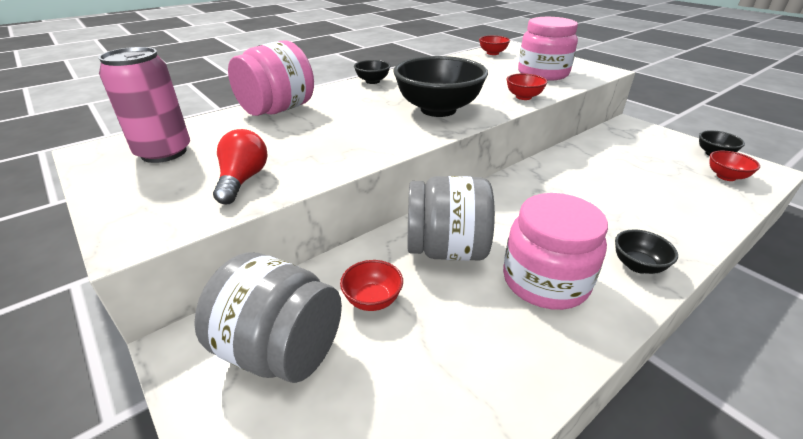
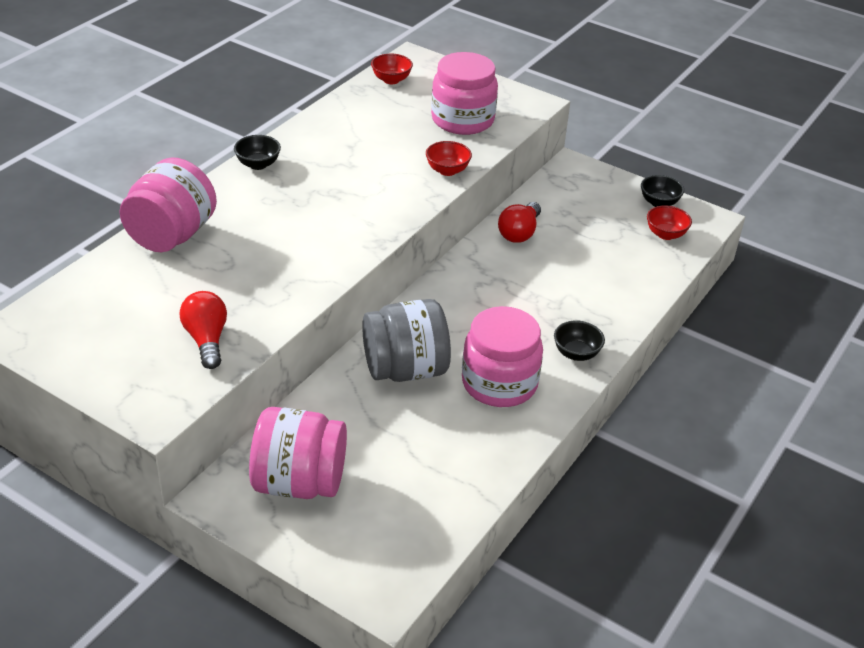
camera: 20 degrees left, 5 degrees up
pink can [98,47,190,163] -> none
grey jar [194,252,342,383] -> pink jar [249,407,347,499]
red bowl [340,260,403,311] -> none
black bowl [393,56,488,117] -> none
none -> red light bulb [498,202,541,243]

